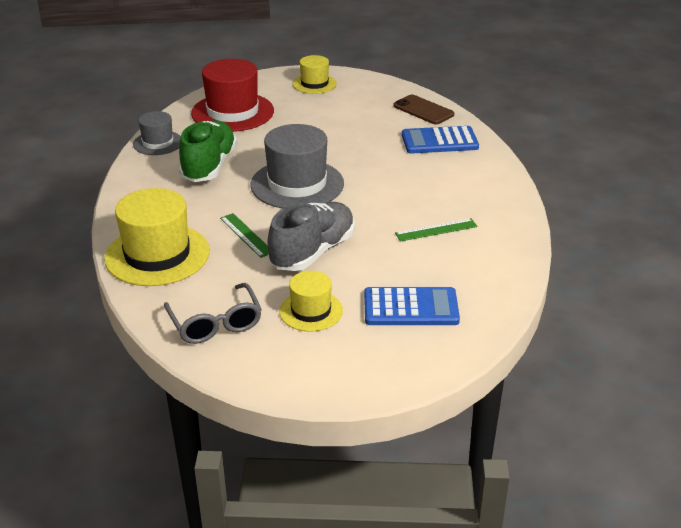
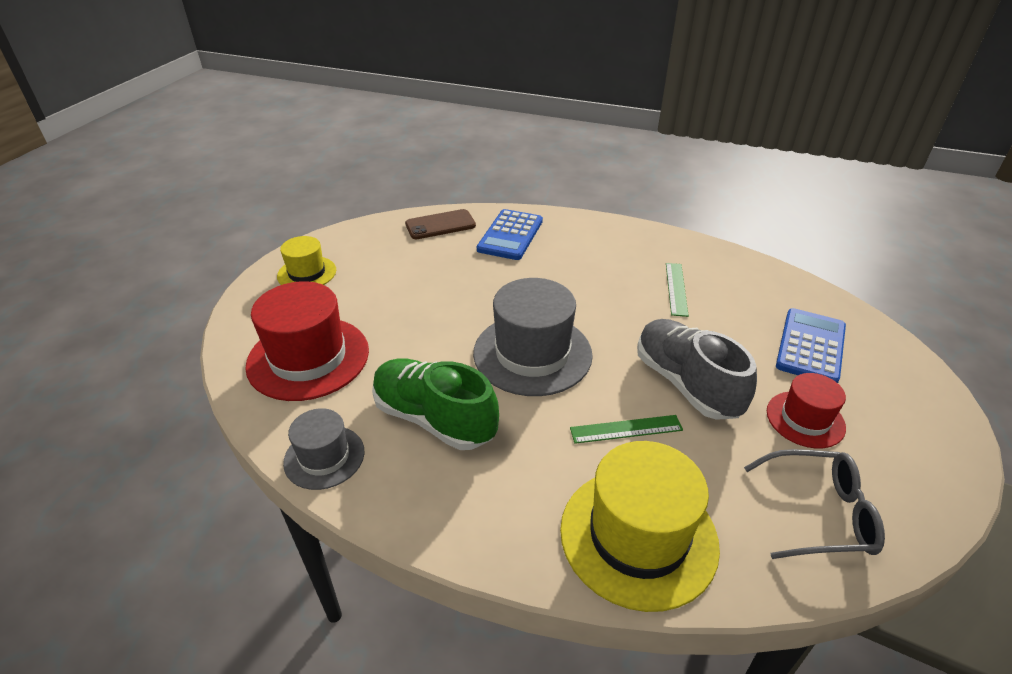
camera: 65 degrees left, 5 degrees up
yellow hat [279,271,343,332] -> red hat [767,373,846,449]

